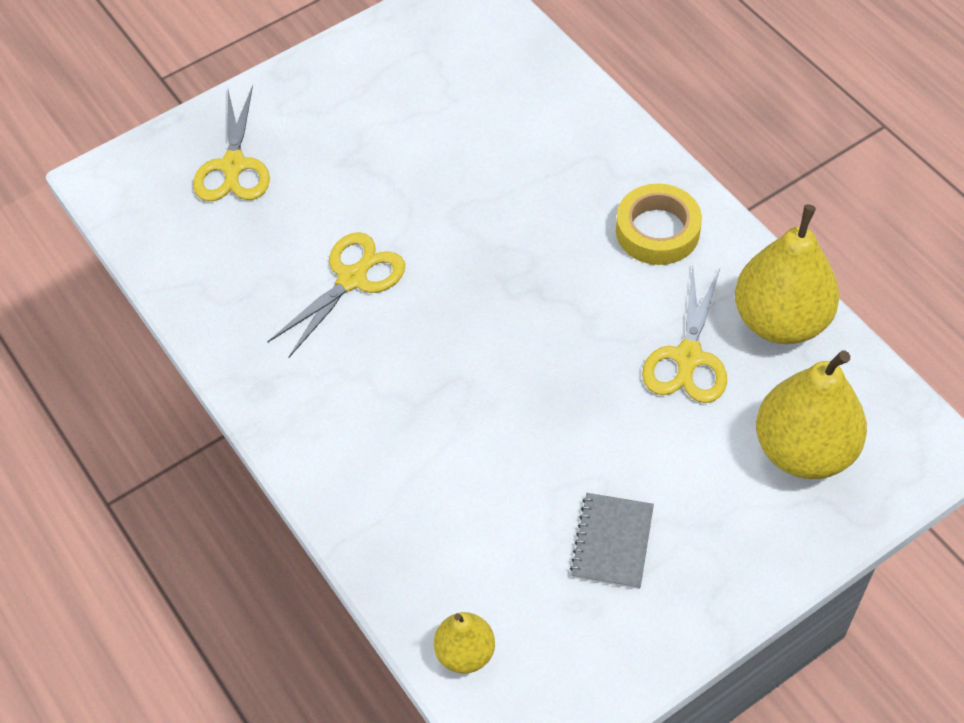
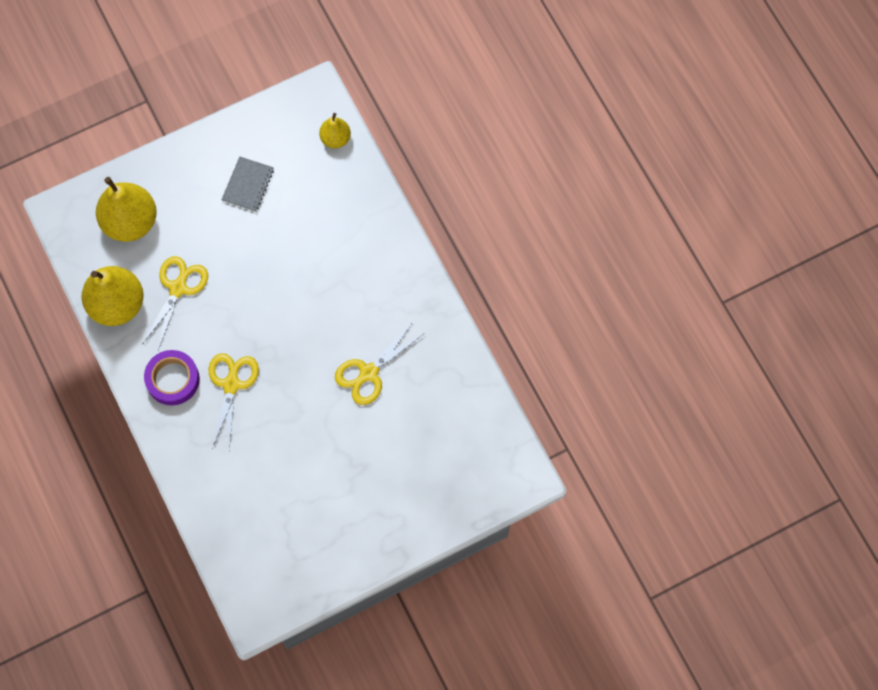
camera: 175 degrees left, 15 degrees up
yellow scissors [193,85,270,201] -> yellow scissors moved to [209,353,259,450]
yellow tape [616,184,702,265] -> purple tape [144,350,200,405]

